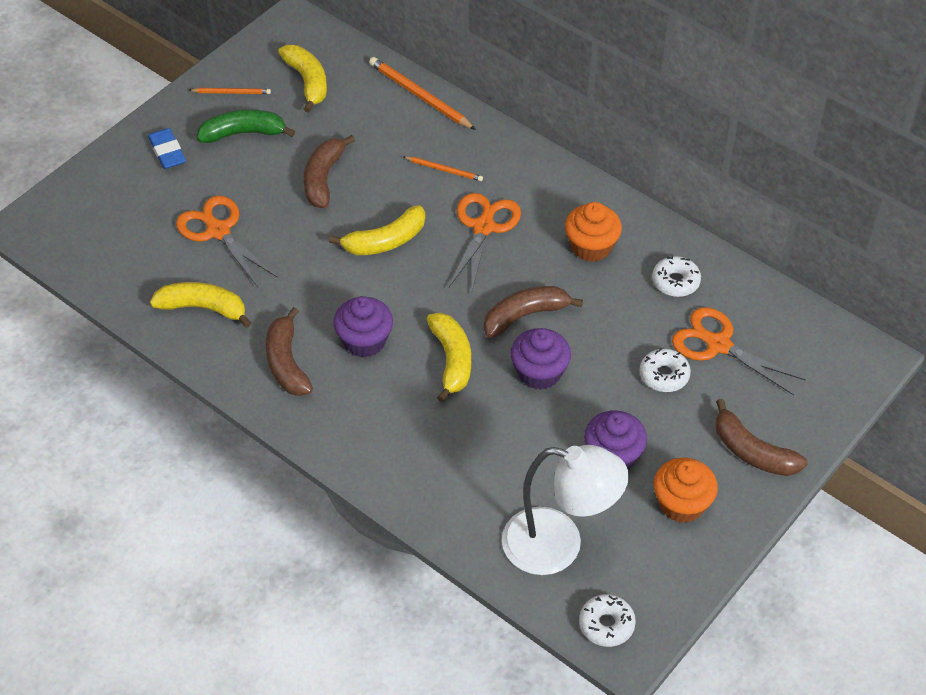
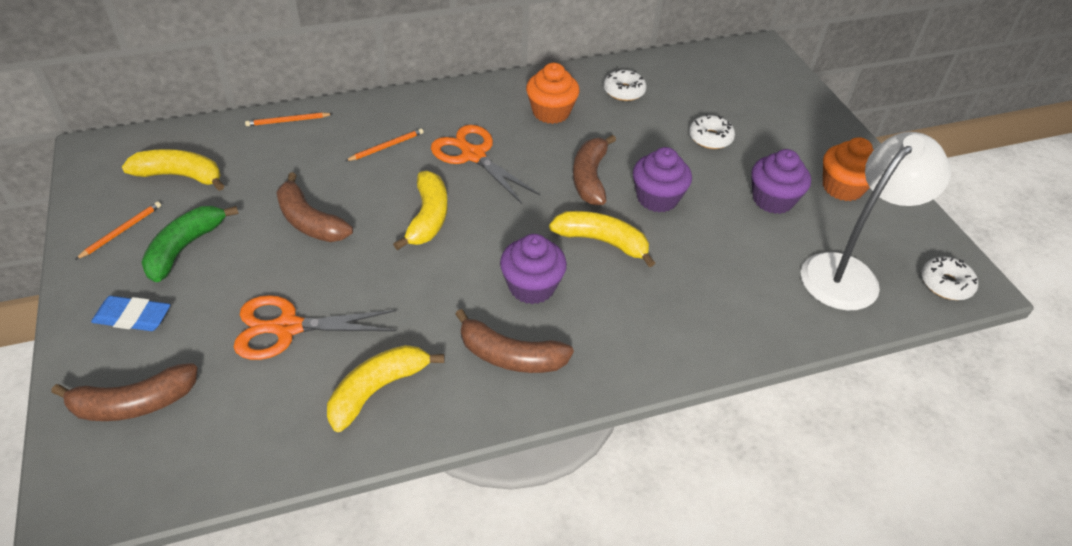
camera: 60 degrees left, 5 degrees down
orange pencil [369,57,476,130] -> orange pencil [245,112,332,126], size x0.57
orange scissors [672,307,806,395] -> none
brown banana [715,399,808,476] -> brown banana moved to [51,363,198,421]

